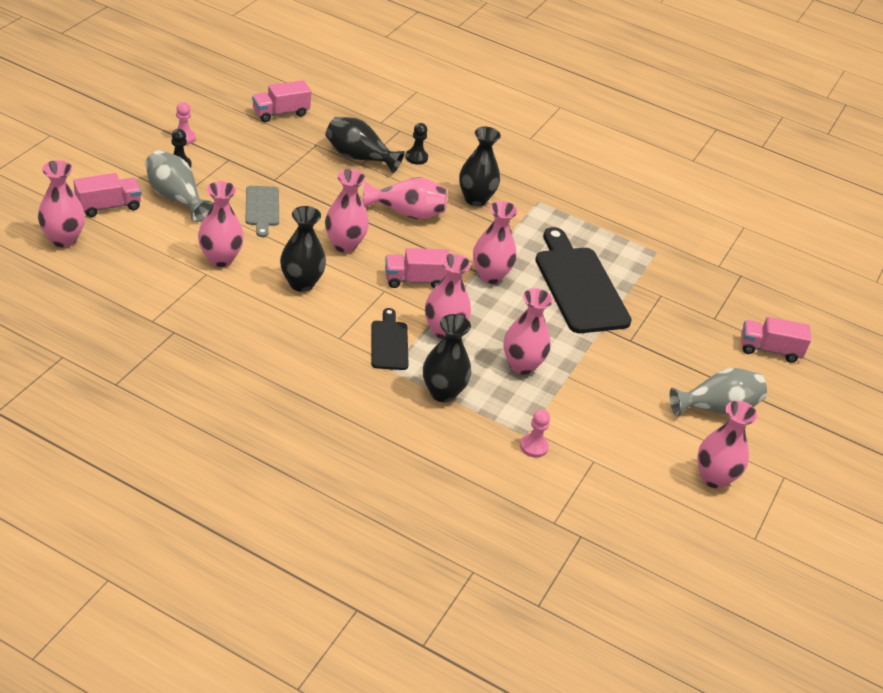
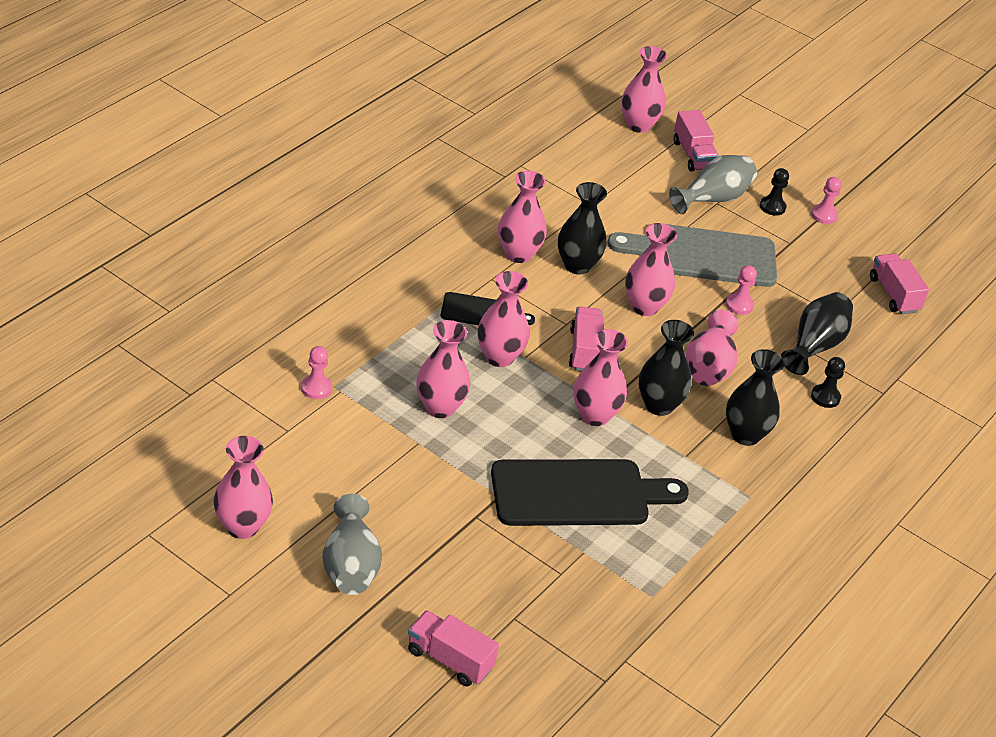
camera: 100 degrees right, 0 degrees up
pink vase [198,181,244,267] -> pink vase moved to [498,171,547,263]
grey cutting board [246,186,279,237] -> grey cutting board [607,223,777,287], size x1.92
black vase [423,314,471,402] -> black vase moved to [639,320,694,416]
pink truck [741,317,811,363] -> pink truck turned 75 degrees counterclockwise [408,610,499,687]
none -> pink pawn [726,265,757,315]

